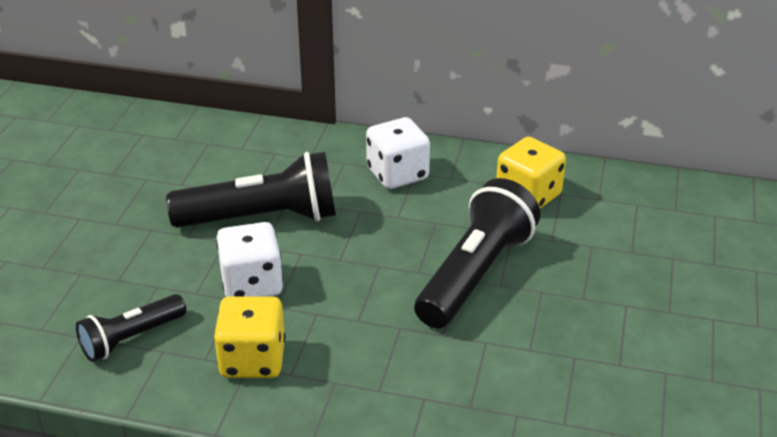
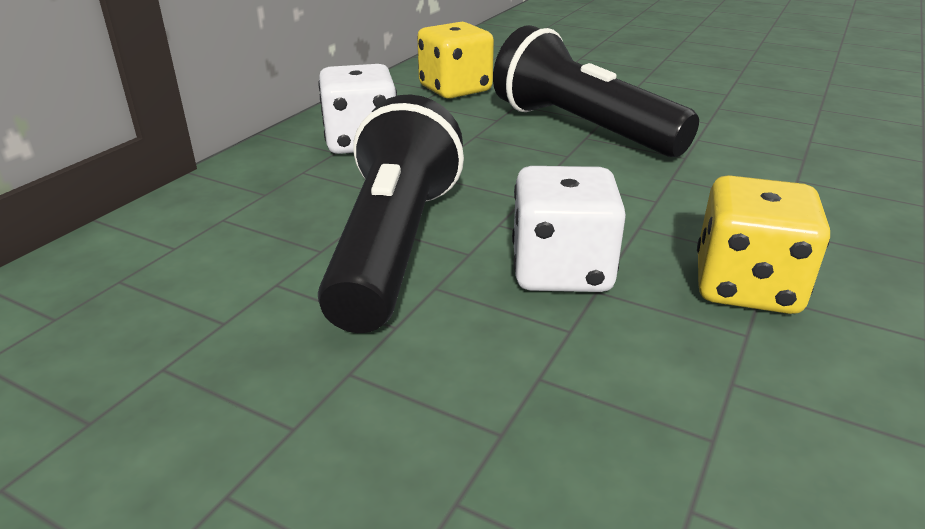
camera: 75 degrees left, 5 degrees down
black flashlight [76,294,186,362] -> none

